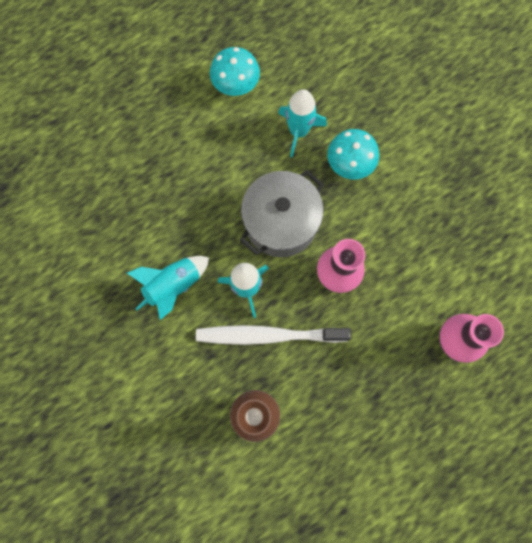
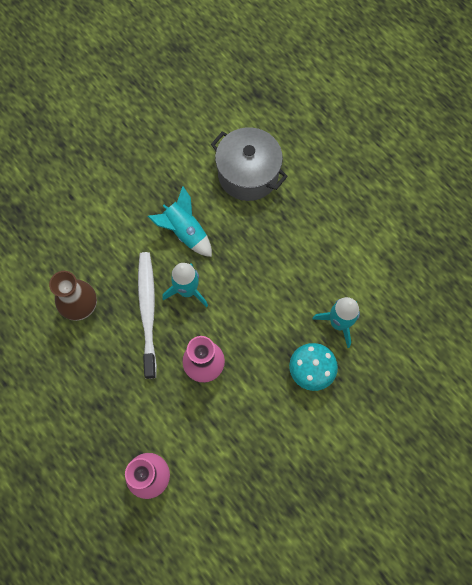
camera: 85 degrees right, 5 degrees down
turquoise mushroom [210,47,260,96] -> none
grey pot [240,170,324,257] -> grey pot moved to [211,127,288,201]

